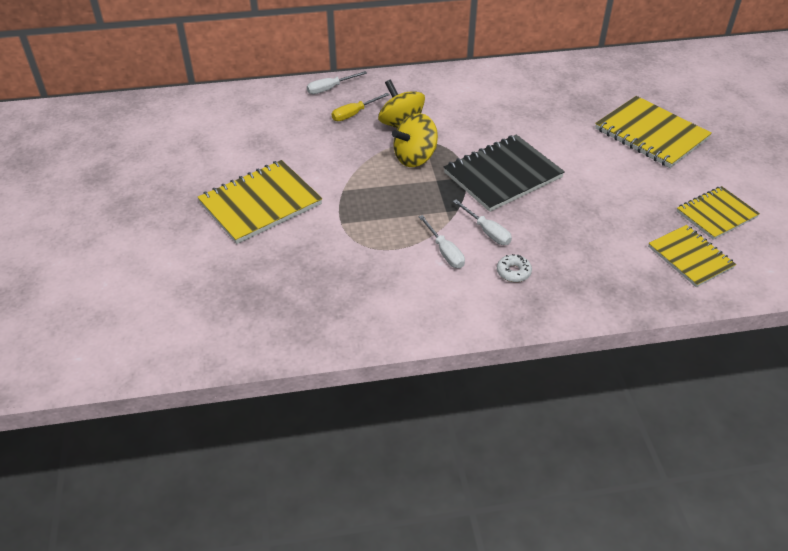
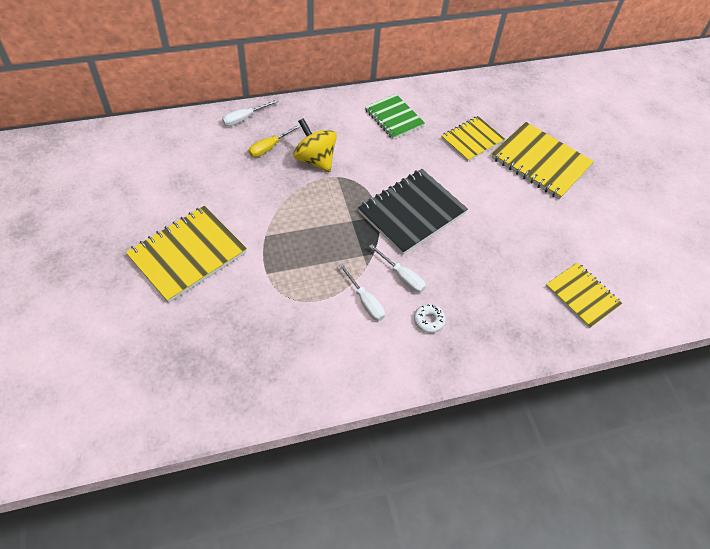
camera: 10 degrees left, 10 degrees up
yellow spinning top [392,113,438,167] -> none
yellow notebook [677,186,760,240] -> yellow notebook moved to [441,116,505,162]
none -> green notebook [365,94,425,139]

